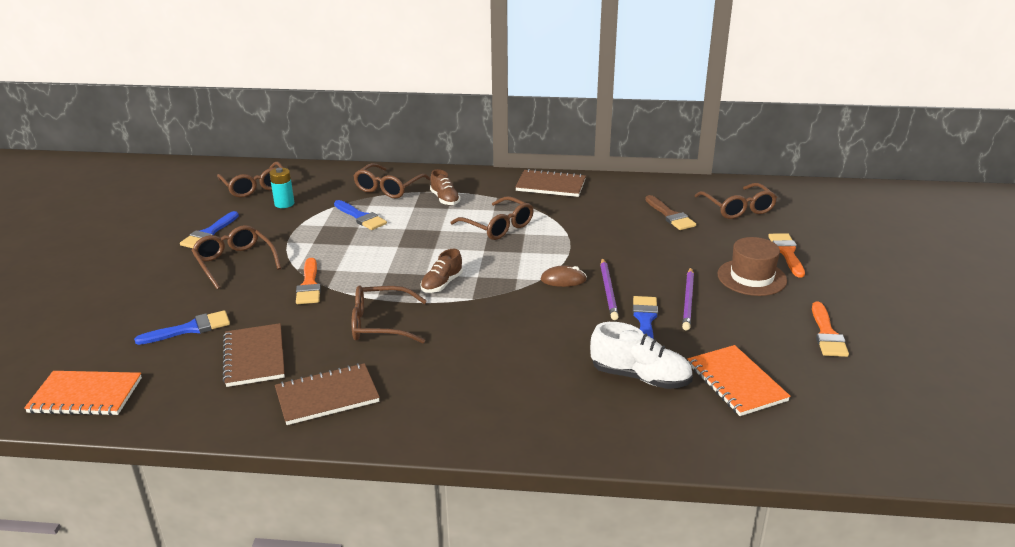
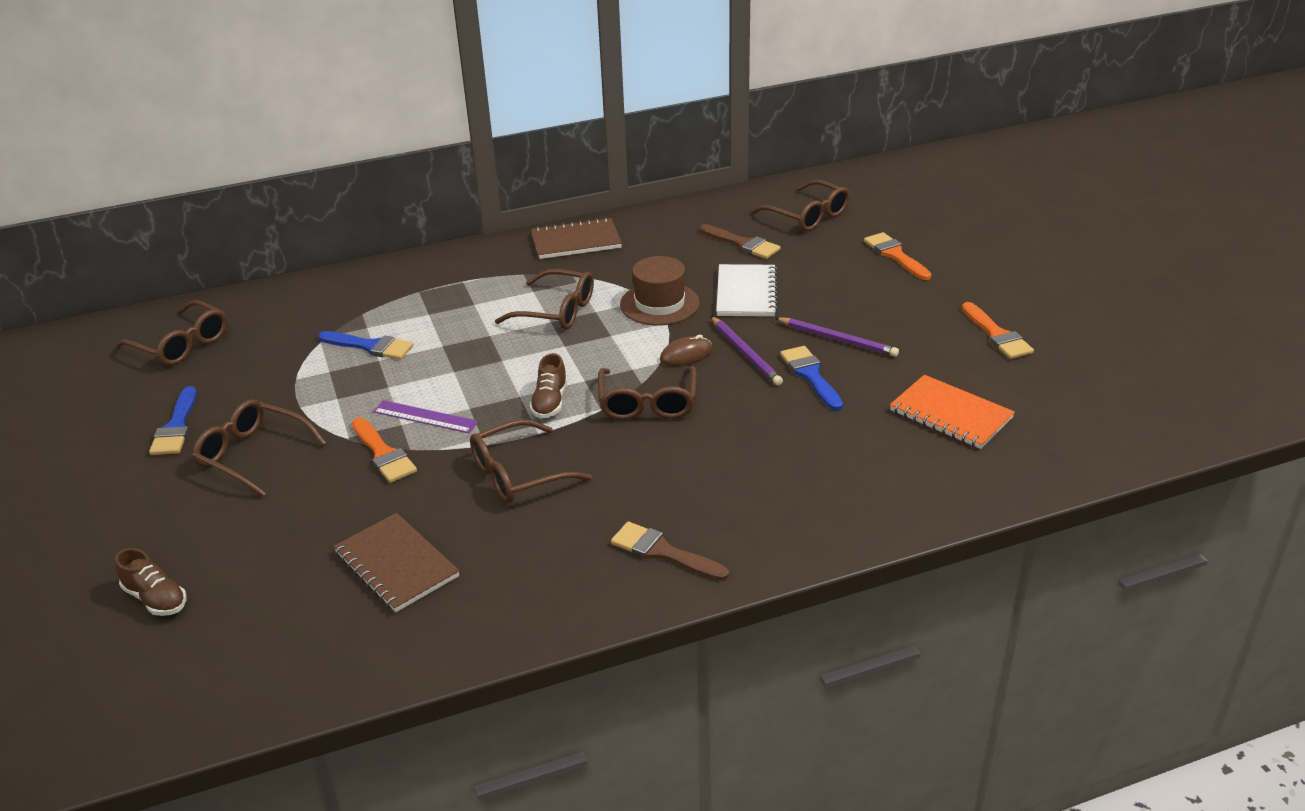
camera: 25 degrees left, 5 degrees up
orange notebook [24,371,142,416] -> none
blue brush [134,310,230,345] -> none
turquoise battery [269,168,294,208] -> none
brown notebook [275,363,380,425] -> none
brown glasses [353,163,430,198] -> brown glasses moved to [598,366,697,420]
brown shoe [430,169,460,205] -> brown shoe moved to [115,548,187,616]
white shoe [590,322,693,389] -> none
purple pencil [682,268,694,330] -> purple pencil turned 45 degrees counterclockwise [775,317,899,357]
brown hat [717,237,787,296] -> brown hat moved to [620,256,700,325]
none -> purple ruler [373,400,478,433]
none -> brown brush [611,521,729,581]
none -> white notebook [716,264,778,317]

